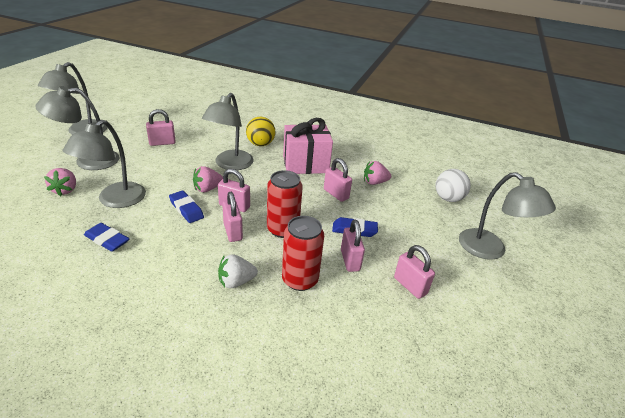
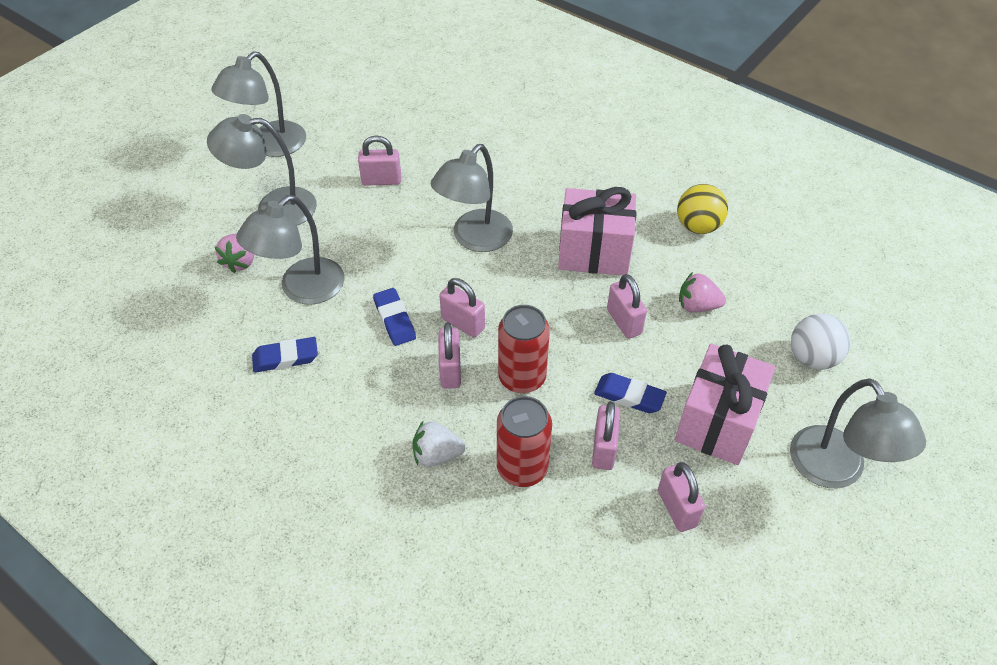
camera: 20 degrees right, 15 degrees up
blue eraser [84,223,129,252] -> blue eraser turned 60 degrees counterclockwise [252,337,318,373]
pink strawberry [193,166,223,192] -> none
yellow ball [246,117,275,146] -> yellow ball moved to [677,184,728,234]
none -> pink gift [675,344,775,465]

